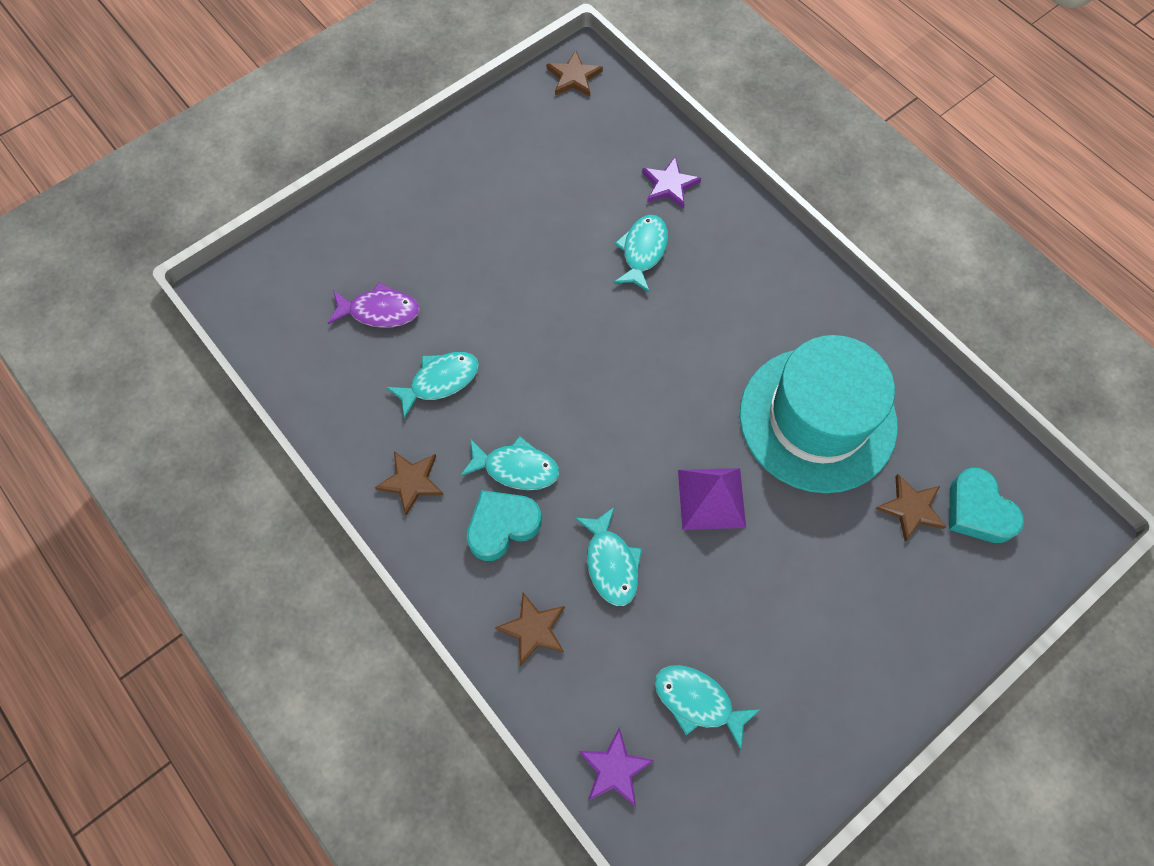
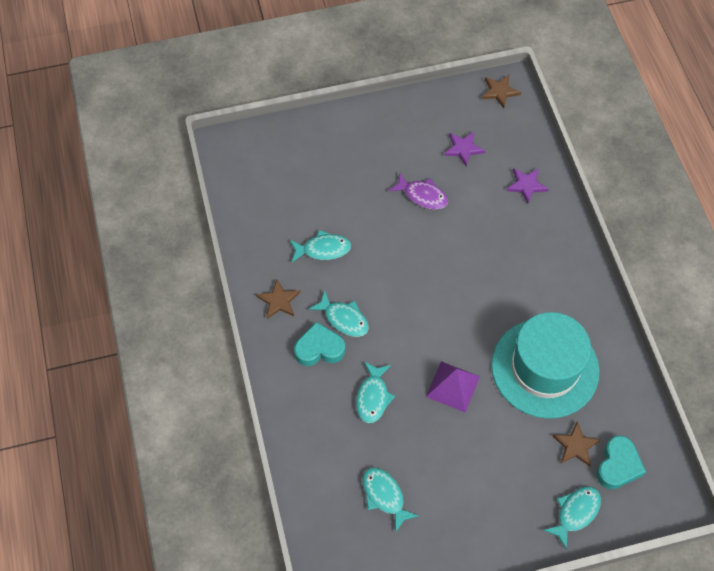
camera: 25 degrees right, 5 degrees down
purple fish [328,282,420,328] -> purple fish moved to [389,173,448,210]
brown star [495,593,565,666] -> none
purple star [578,727,655,807] -> purple star moved to [444,132,485,166]
turquoise fish [614,215,668,293] -> turquoise fish moved to [543,487,601,550]
turquoise heart [949,468,1024,543] -> turquoise heart turned 150 degrees counterclockwise [596,435,646,489]

